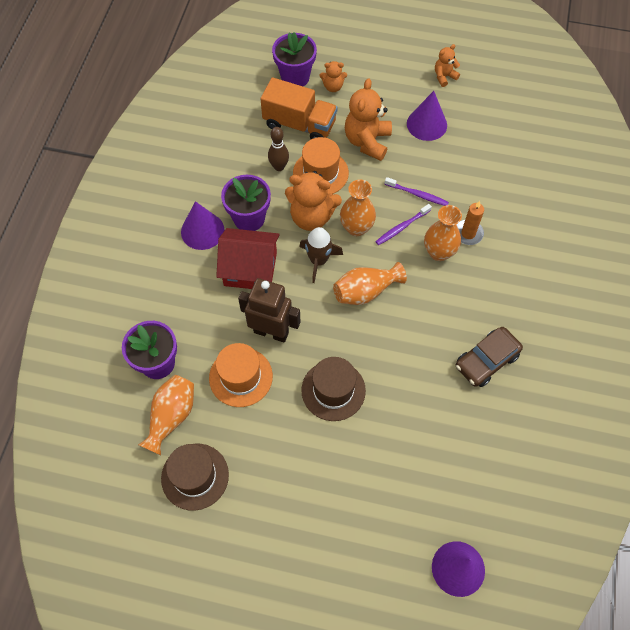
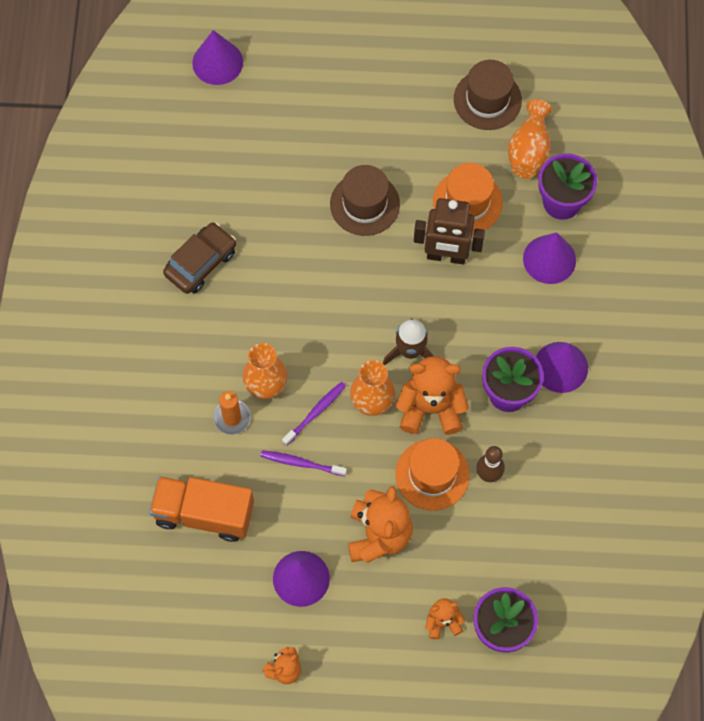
camera: 170 degrees right, 5 degrees up
red house [216,228,280,289] -> none
orange truck [261,77,337,139] -> orange truck moved to [149,476,254,542]
orange vase [333,262,407,305] -> none
none -> purple cone [523,232,576,284]

